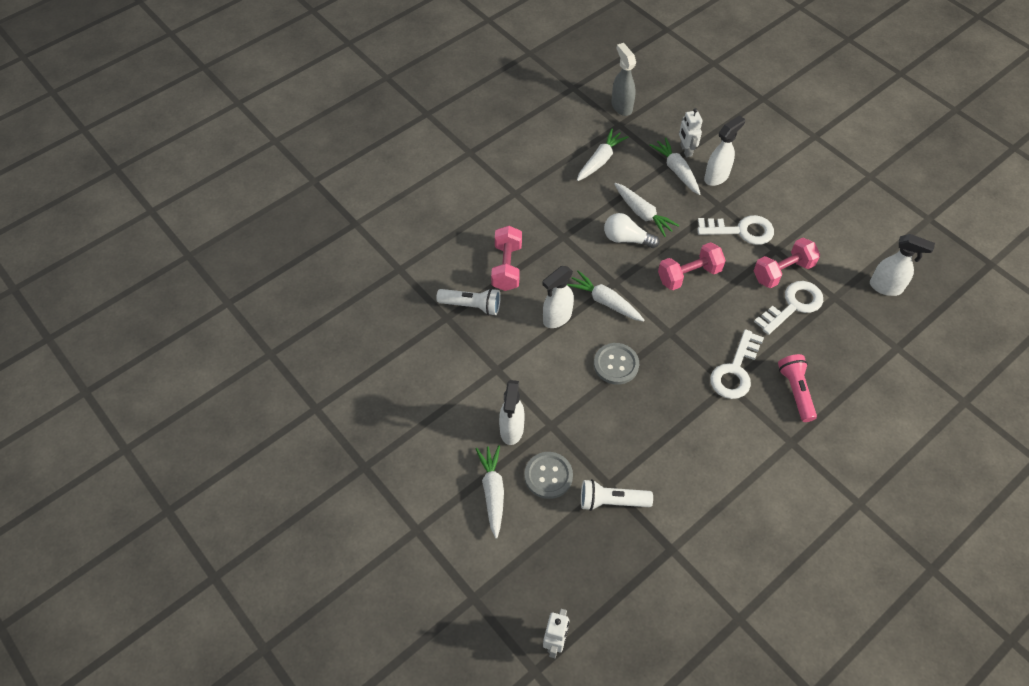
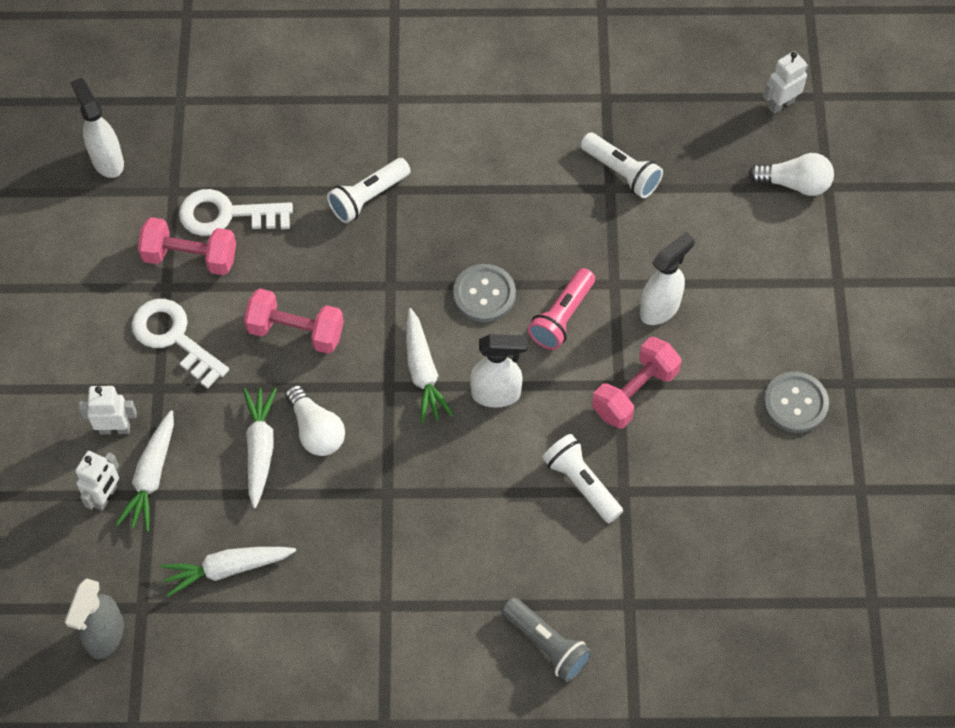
camera: 140 degrees left, 5 degrees up
white carrot [475,445,504,538] -> none
pink dumbbell [491,226,522,291] -> pink dumbbell moved to [592,337,681,429]
grey button [524,452,573,499] -> grey button moved to [763,372,829,433]
white spray bottle [704,115,745,186] -> white robot [79,386,137,434]
white key [710,329,764,399] -> white flashlight [327,158,411,223]
pink flashlight [778,354,817,422] -> pink flashlight moved to [528,268,595,350]
none -> grey flashlight [502,597,592,682]
none -> white light bulb [748,153,834,196]

